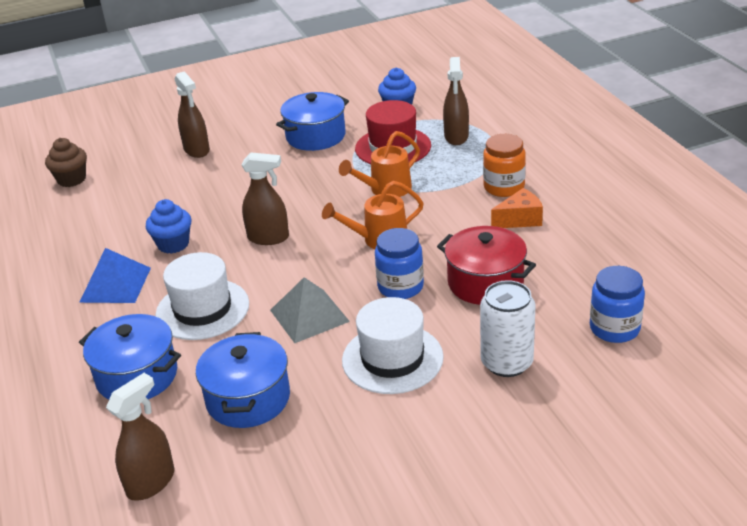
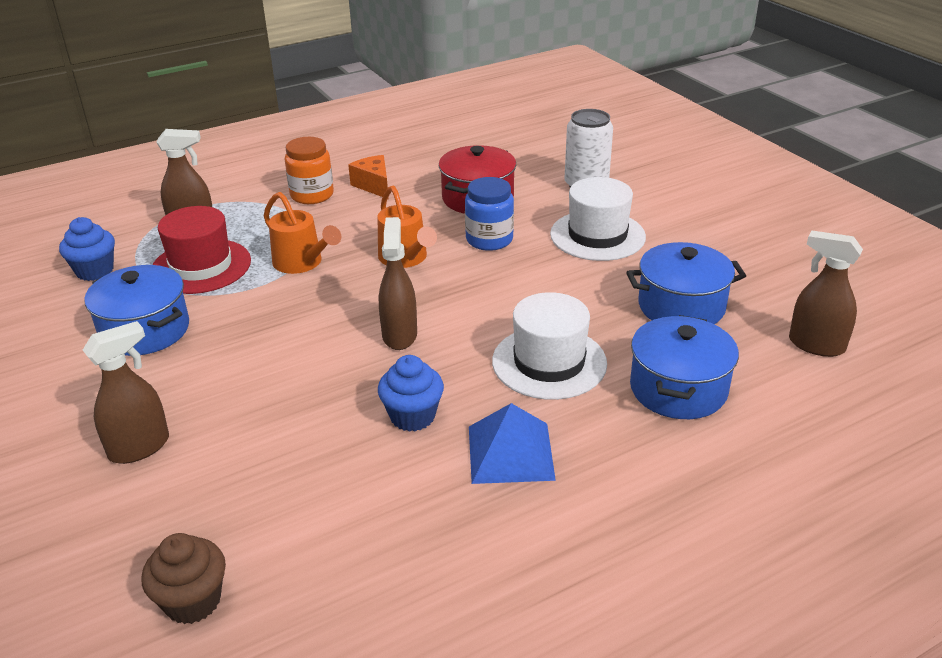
camera: 100 degrees left, 0 degrees up
grey pyramid [270,277,350,343] -> none
blue jar [590,266,645,343] -> none

